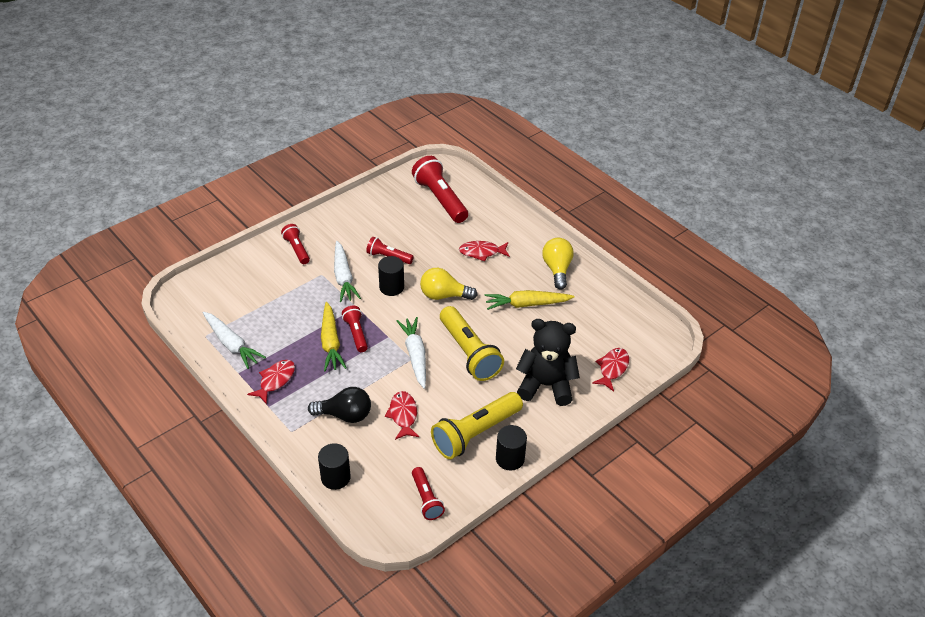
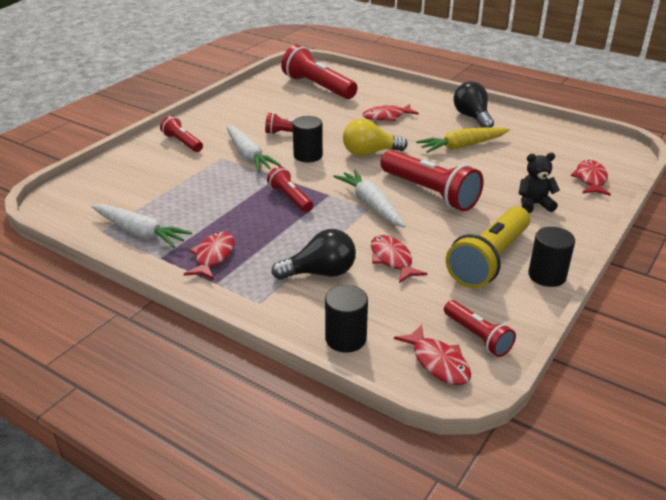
camera: 15 degrees left, 10 degrees down
yellow carrot [321,302,347,371] -> none
yellow flashlight [440,306,504,381] -> red flashlight [380,150,484,211]
black teddy bear [516,319,580,406] -> black teddy bear [519,153,560,213], size x0.55
yellow light bulb [542,238,574,290] -> black light bulb [453,82,494,128]
none -> red fish [394,324,471,385]

